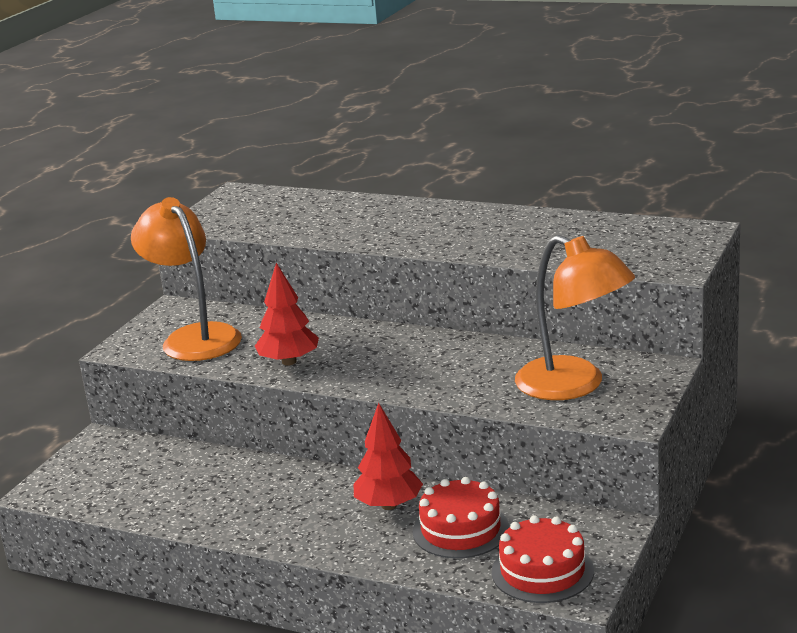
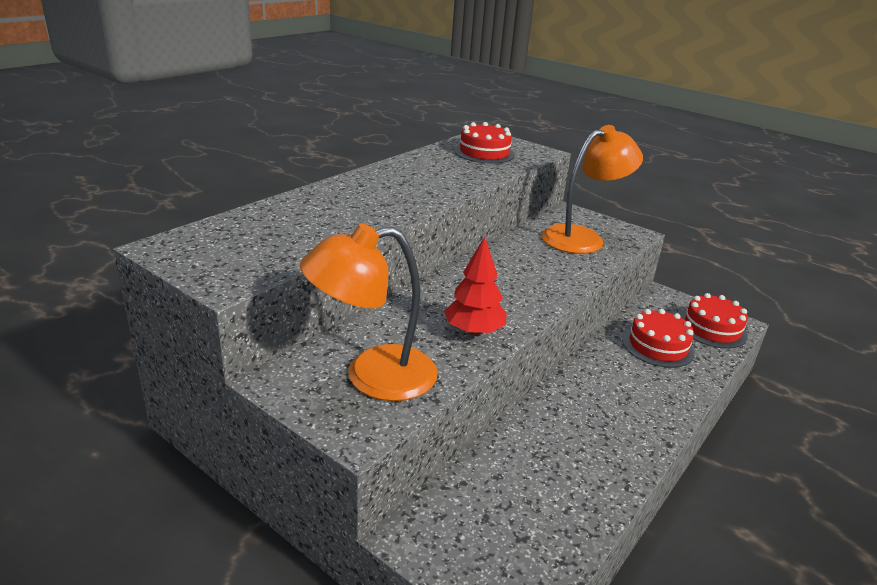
camera: 80 degrees left, 5 degrees up
red tree [354,403,423,510] -> none
none -> red cake [454,122,515,164]

